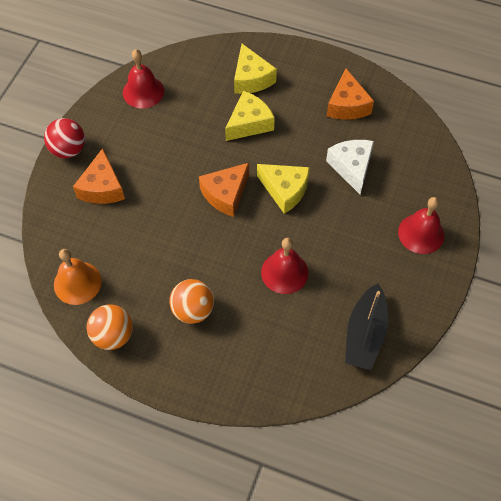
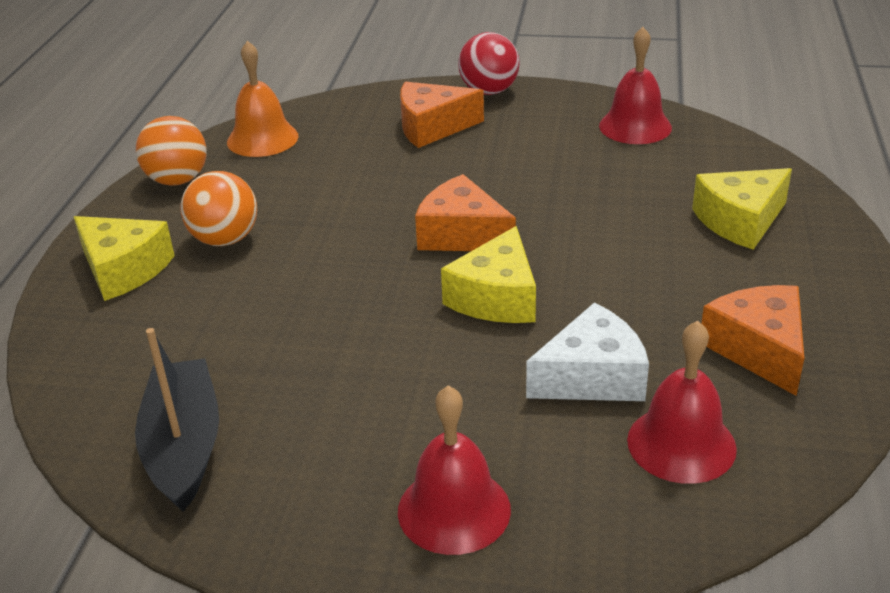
camera: 80 degrees right, 25 degrees down
yellow cheese [225,91,275,141] -> yellow cheese moved to [74,216,175,301]
red bell [261,238,308,294] -> red bell moved to [627,321,737,484]
orange cheese [327,68,374,120] -> orange cheese turned 90 degrees clockwise [701,285,804,396]
black boat [345,283,388,370] -> black boat turned 75 degrees clockwise [135,328,219,512]

